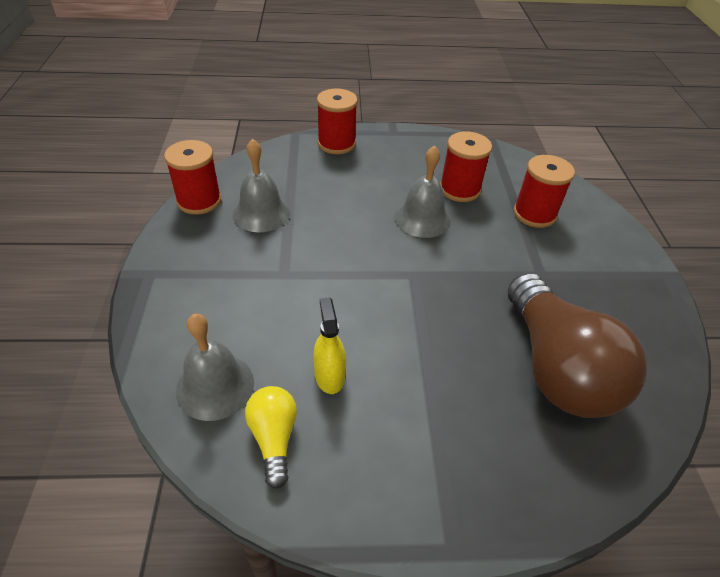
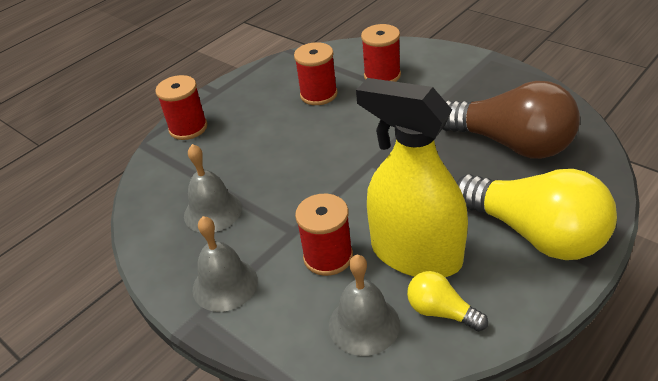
camera: 40 degrees left, 5 degrees down
red spool [164,140,221,215] -> red spool moved to [295,194,353,276]
yellow spray bottle [313,297,346,394] -> yellow spray bottle [356,78,468,277], size x2.38
grey bell [394,146,451,238] -> grey bell moved to [193,216,258,312]
none -> yellow light bulb [456,169,617,260]

